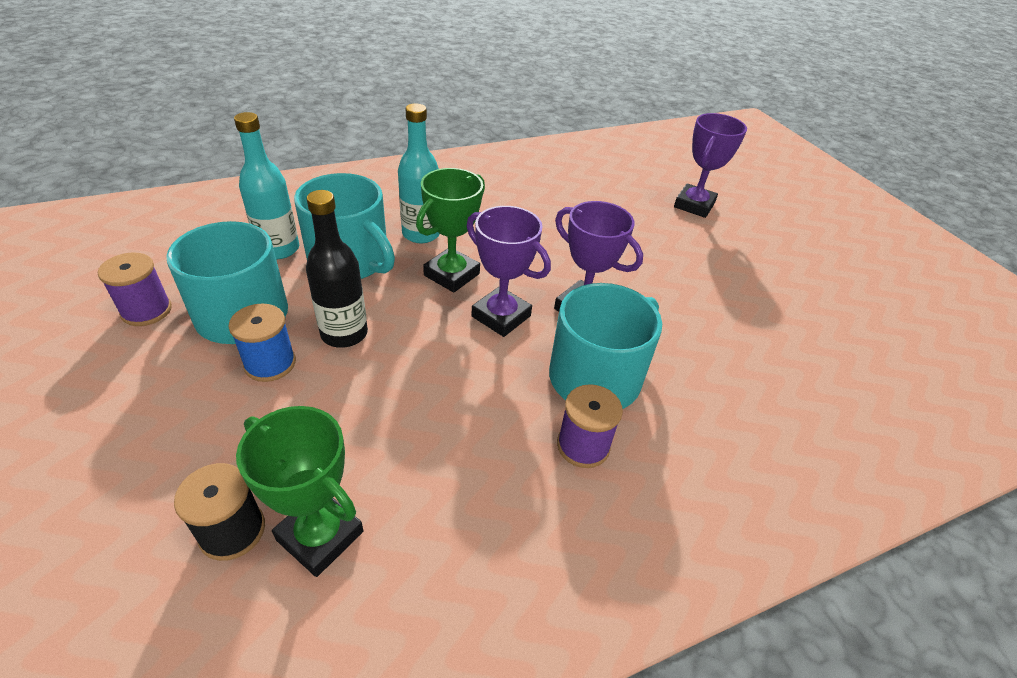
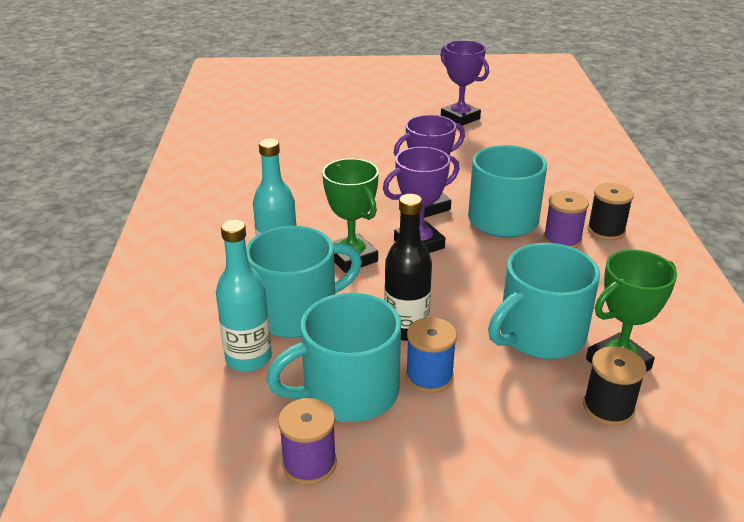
camera: 65 degrees left, 10 degrees down
purple trophy [674,113,747,218] -> purple trophy moved to [440,40,489,126]
none -> turquoise mug [488,243,600,359]
none -> black spool [587,183,634,240]

